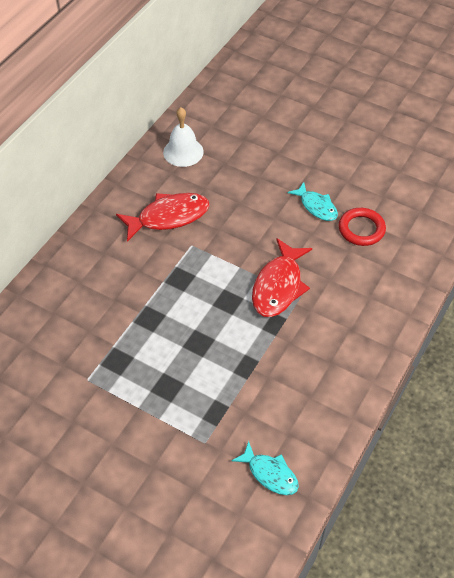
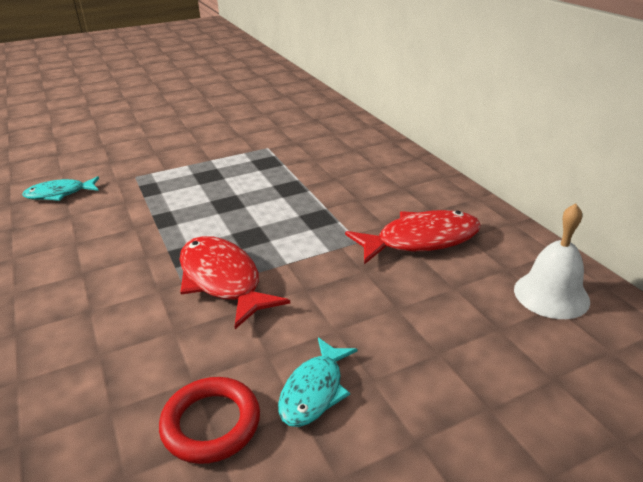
camera: 125 degrees right, 20 degrees down
red fish [116,193,210,242] -> red fish turned 120 degrees counterclockwise [345,210,481,264]
turquoise fish [288,182,338,221] -> turquoise fish turned 60 degrees counterclockwise [278,337,358,427]

